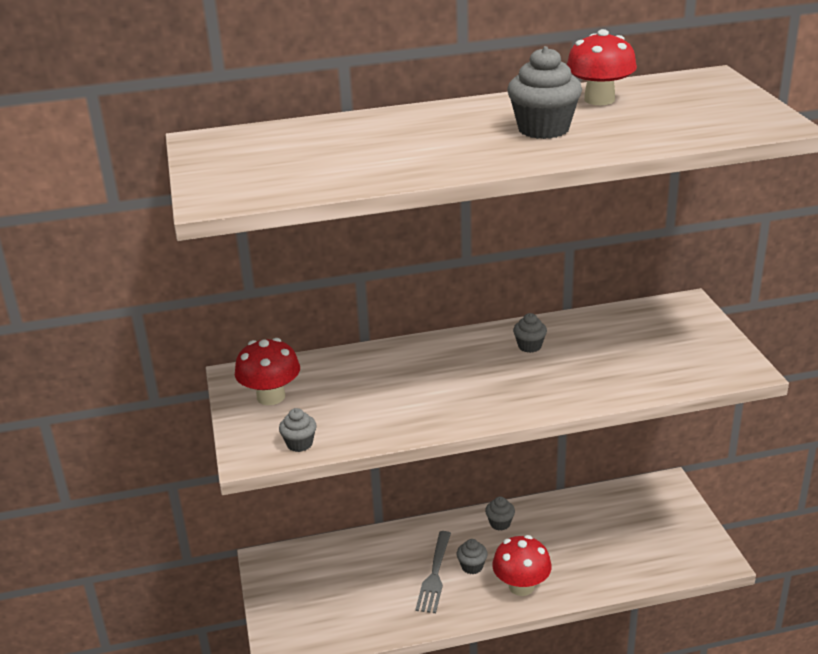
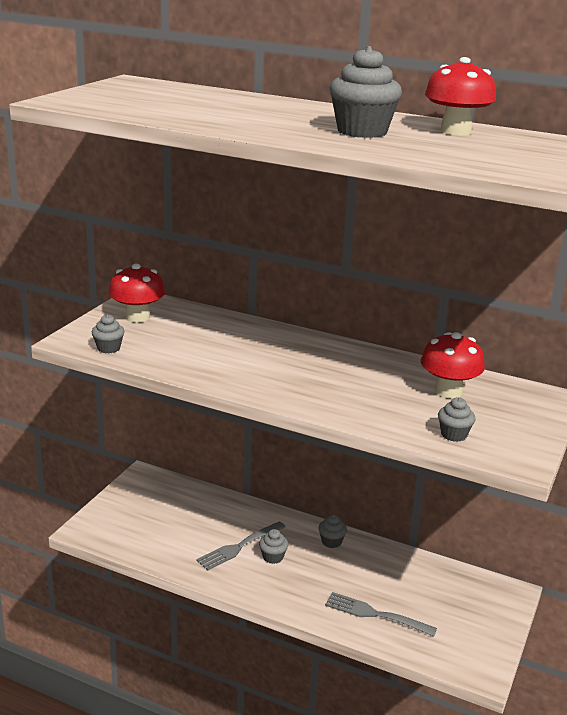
camera: 35 degrees right, 5 degrees down
red mushroom [492,535,552,596] -> red mushroom moved to [421,332,485,398]
grey cupcake [513,313,547,353] -> grey cupcake moved to [438,397,476,442]
none -> grey fork [325,592,437,637]

